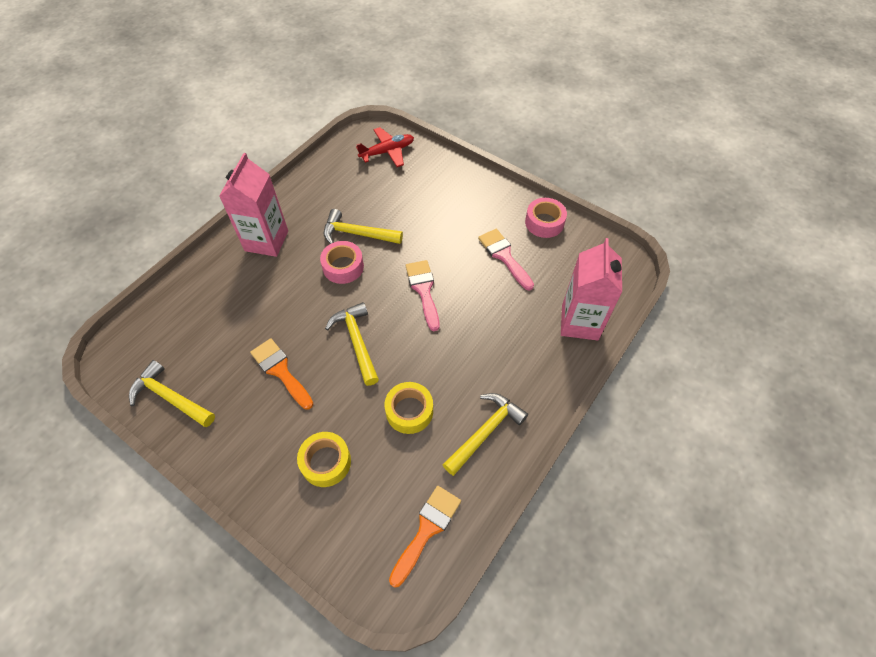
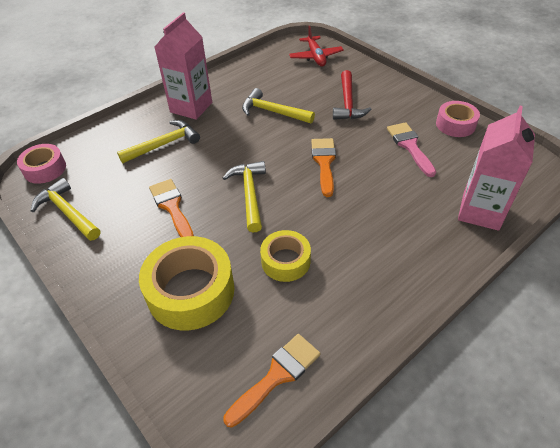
camera: 15 degrees right, 10 degrees down
yellow tape [297,432,351,487] -> yellow tape [139,236,234,331], size x1.70
pink tape [320,241,364,284] -> pink tape moved to [17,144,66,184]
red plane [356,127,414,167] -> red plane turned 90 degrees clockwise [289,26,344,67]
pink brush [406,260,439,331] -> orange brush [311,138,336,197]
yellow hammer [443,393,528,476] -> yellow hammer moved to [117,120,200,163]
none -> red hammer [333,70,371,120]

